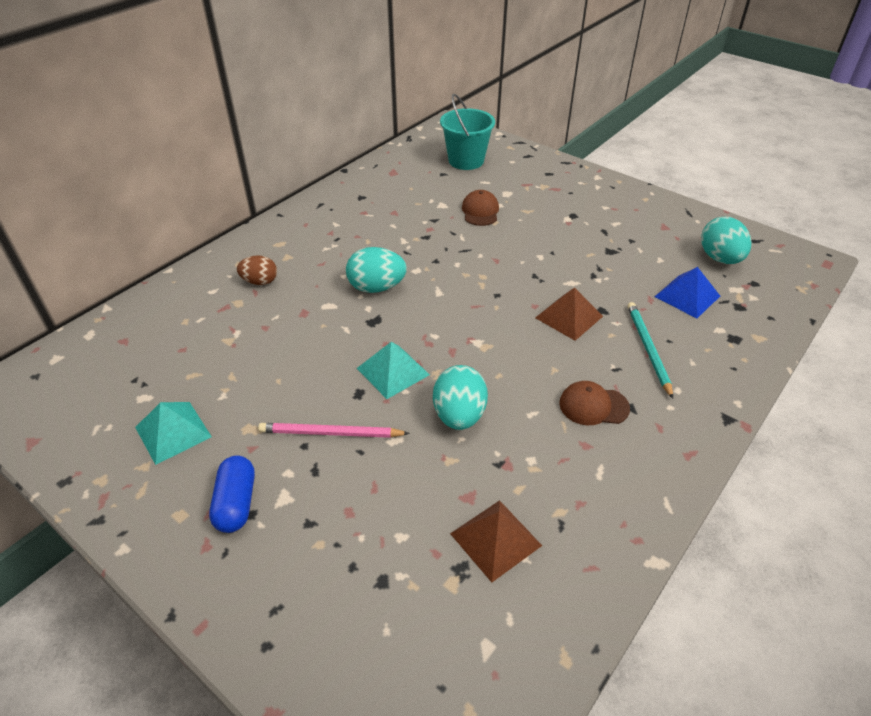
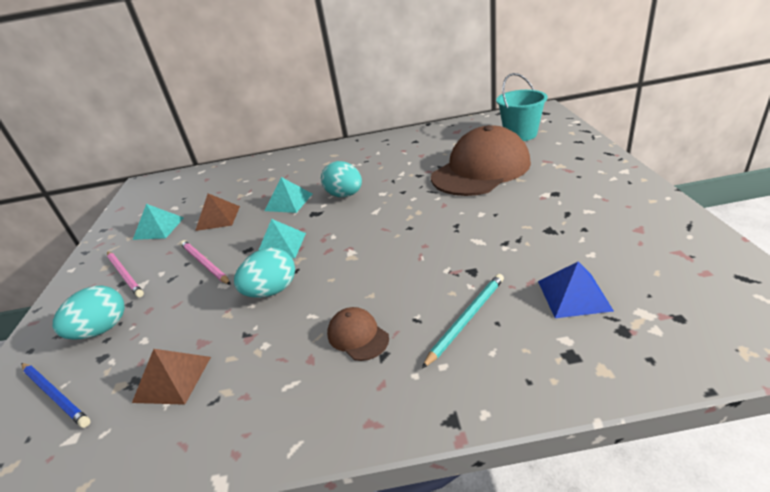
camera: 50 degrees right, 10 degrees down
blue capsule [209,456,255,533] -> pink pencil [107,251,144,297]
brown egg [237,255,277,285] -> none
brown cap [462,190,499,226] -> brown cap [431,125,531,196], size x2.40
brown pyramid [535,287,603,341] -> brown pyramid moved to [195,193,240,231]
turquoise egg [701,217,751,264] -> turquoise egg moved to [53,286,125,340]
none -> blue pencil [21,363,91,428]
none -> turquoise pyramid [265,177,312,213]

